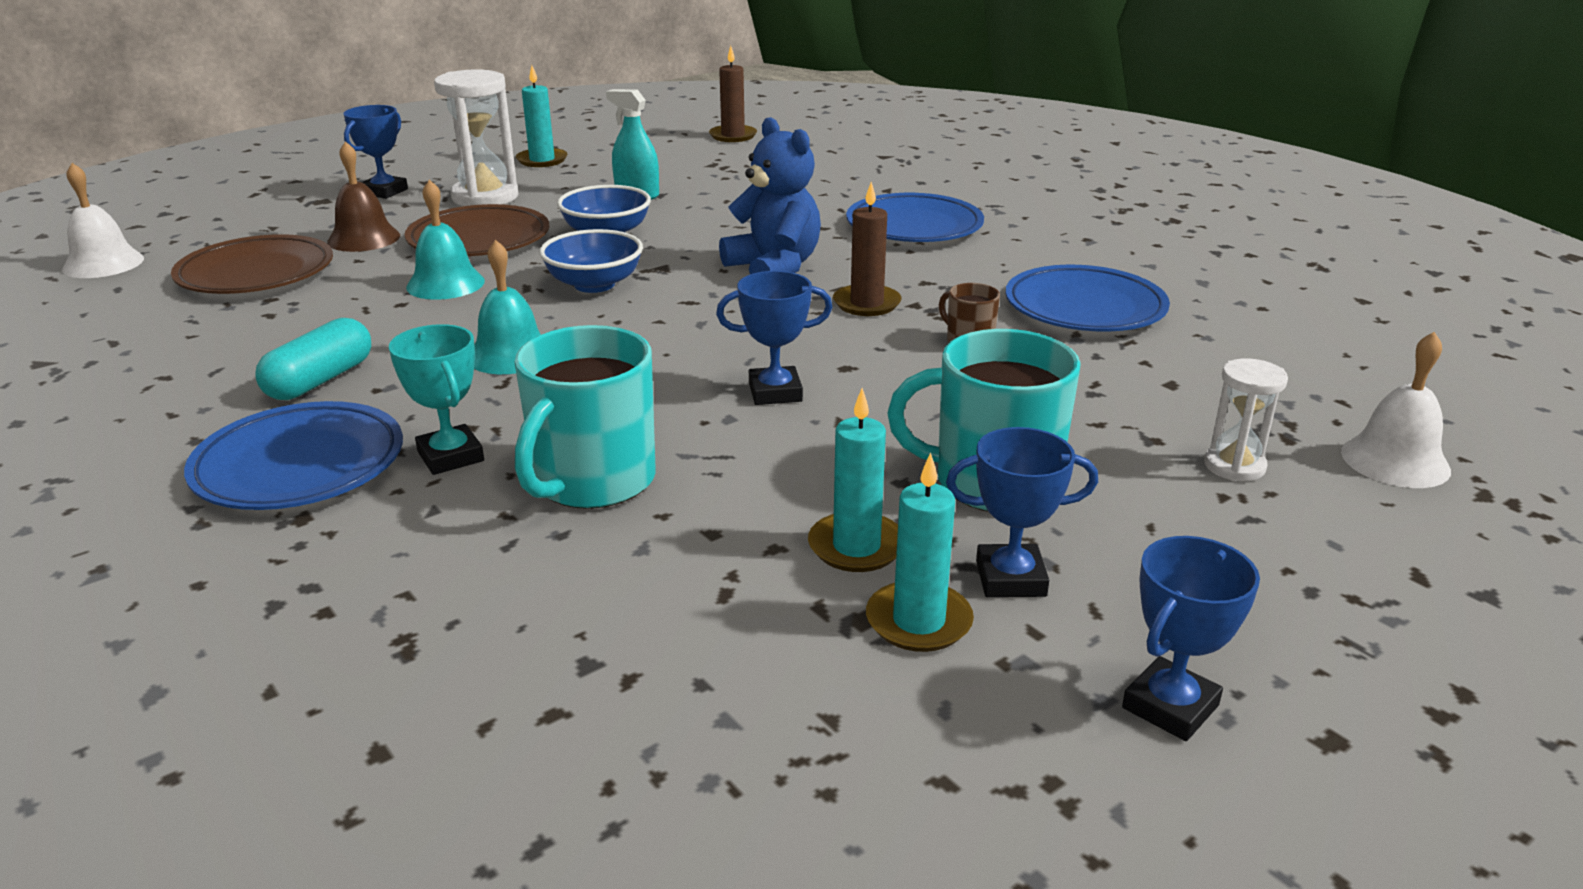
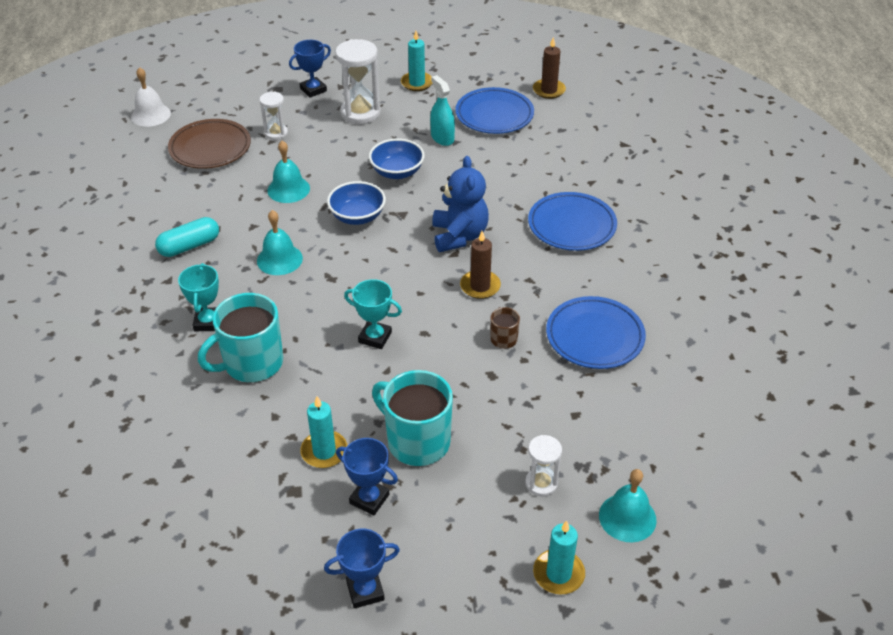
camera: 30 degrees right, 15 degrees up
blue plate [184,401,403,510] -> blue plate moved to [455,87,534,134]
brown bell [327,141,400,252] -> white hourglass [259,91,288,140]
brown plate [405,204,549,256] -> none
blue trophy [716,271,833,405] -> turquoise trophy [344,279,402,349]
turquoise candle [866,453,974,652] -> turquoise candle moved to [533,521,585,594]
white bell [1341,332,1451,488] -> turquoise bell [599,469,657,542]

